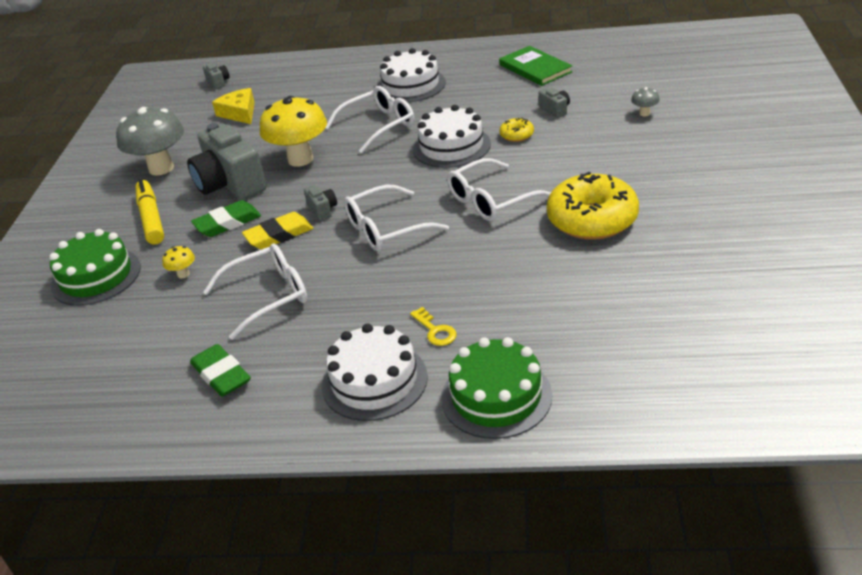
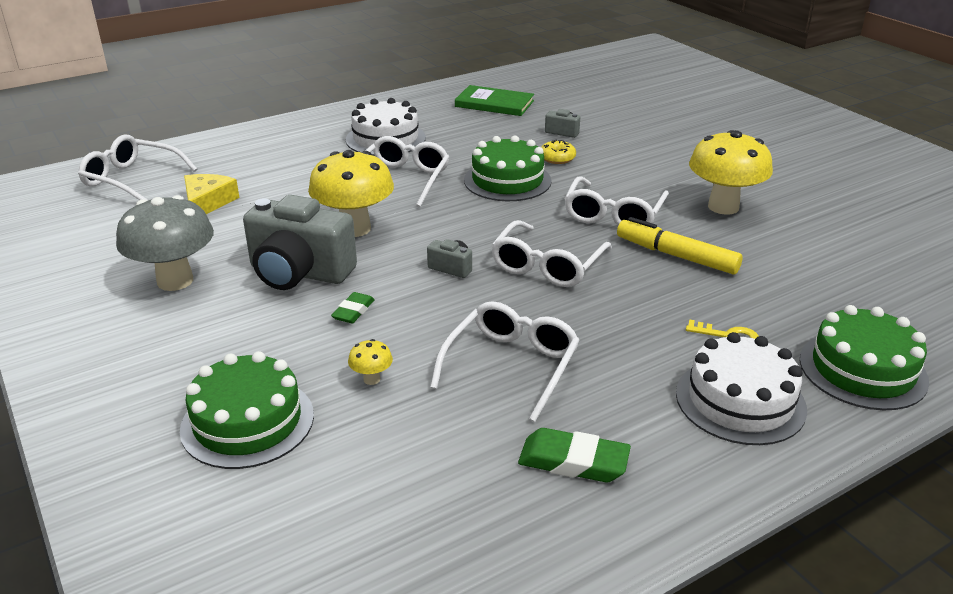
camera: 40 degrees left, 5 degrees down
yellow marker [135,179,164,245] -> yellow marker moved to [617,217,743,275]
green eraser [191,200,261,237] -> green eraser [331,292,375,323], size x0.62
grey camera [203,63,230,89] -> white glasses [78,135,197,201]
yellow cheese [212,88,255,124] -> yellow cheese turned 75 degrees clockwise [184,174,240,214]
yellow eraser [242,212,313,250] -> none
white cake [413,105,491,168] -> green cake [464,135,552,201]
yellow donut [546,172,639,240] -> yellow mushroom [689,130,773,215]
grey mushroom [631,87,660,116] -> none

